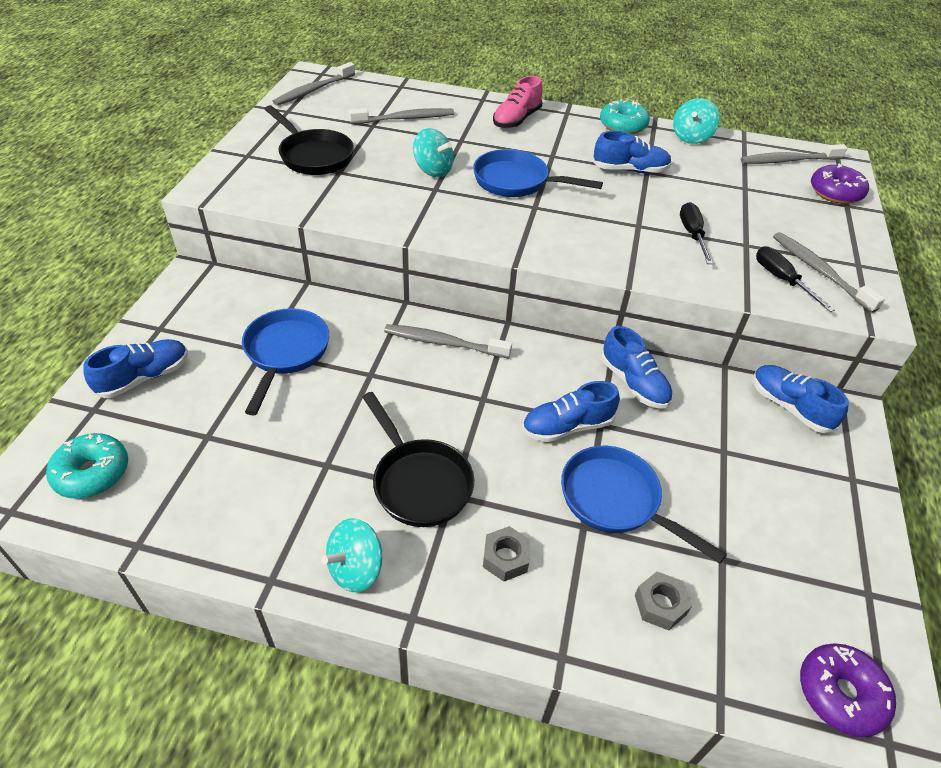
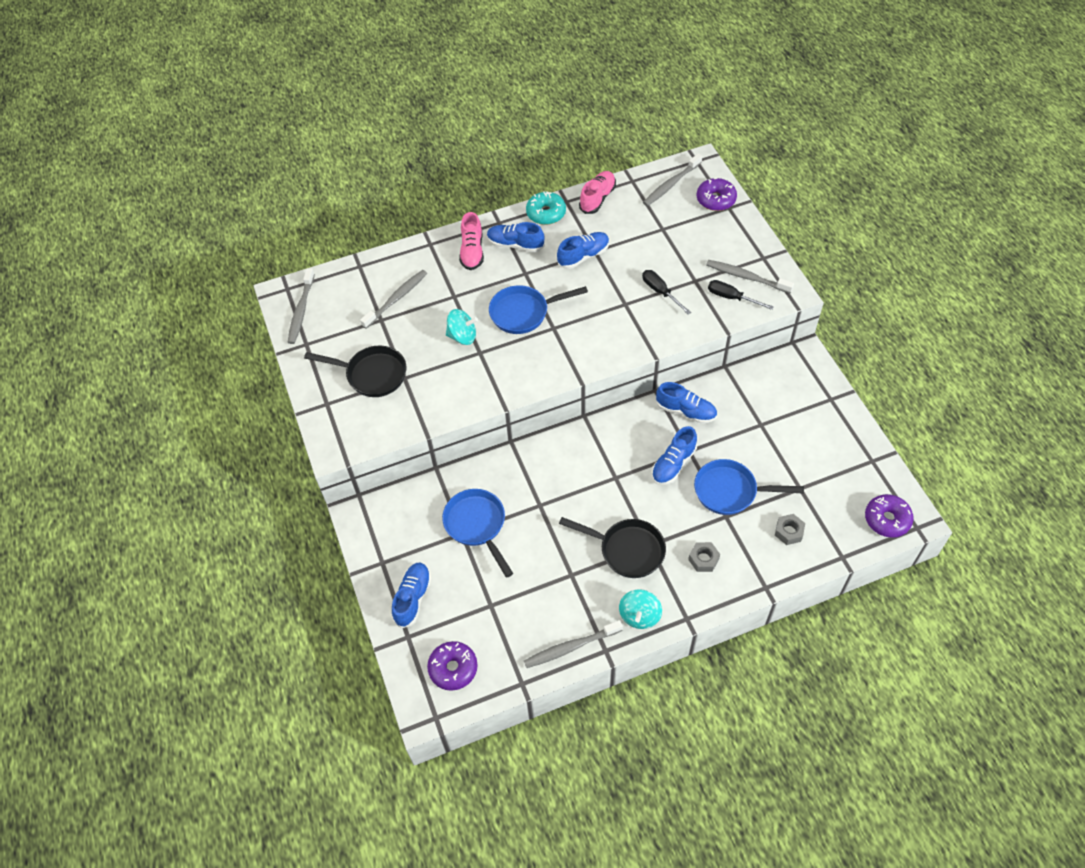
camera: 30 degrees left, 10 degrees up
turquoise donut [46,433,128,499] -> purple donut [427,641,477,691]
grey toothbrush [384,324,512,358] -> grey toothbrush moved to [524,620,623,668]
turquoise spinning top [673,98,720,144] -> pink shoe [579,171,616,214]
blue shoe [753,365,849,433] -> blue shoe moved to [487,222,545,252]

